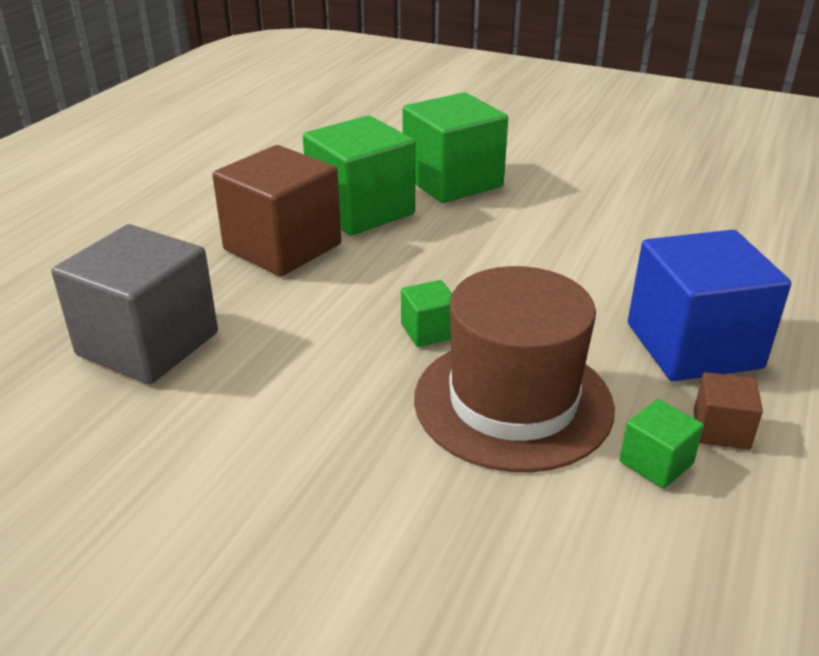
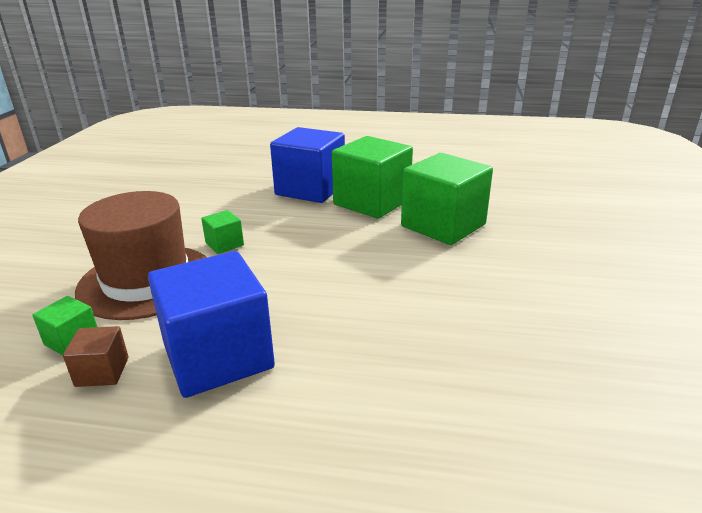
camera: 75 degrees right, 5 degrees down
grey cube [51,224,218,384] -> none
brown cube [212,145,341,276] -> blue cube [270,127,345,203]

